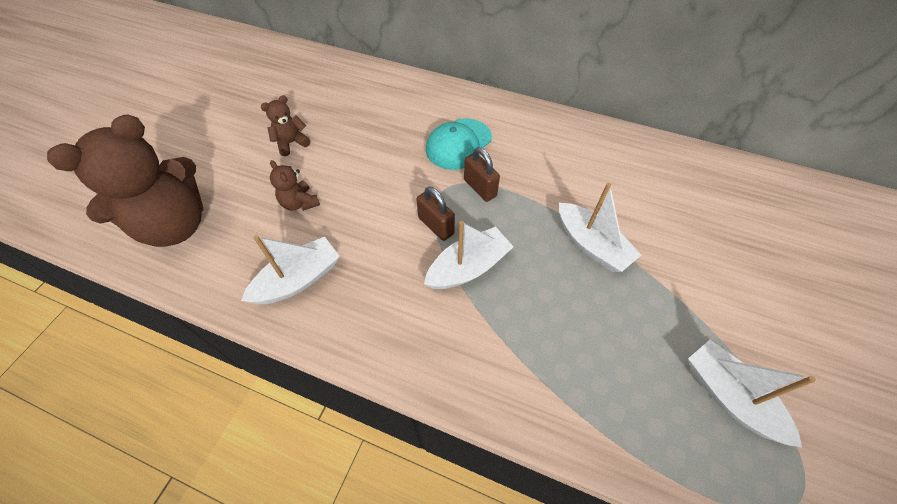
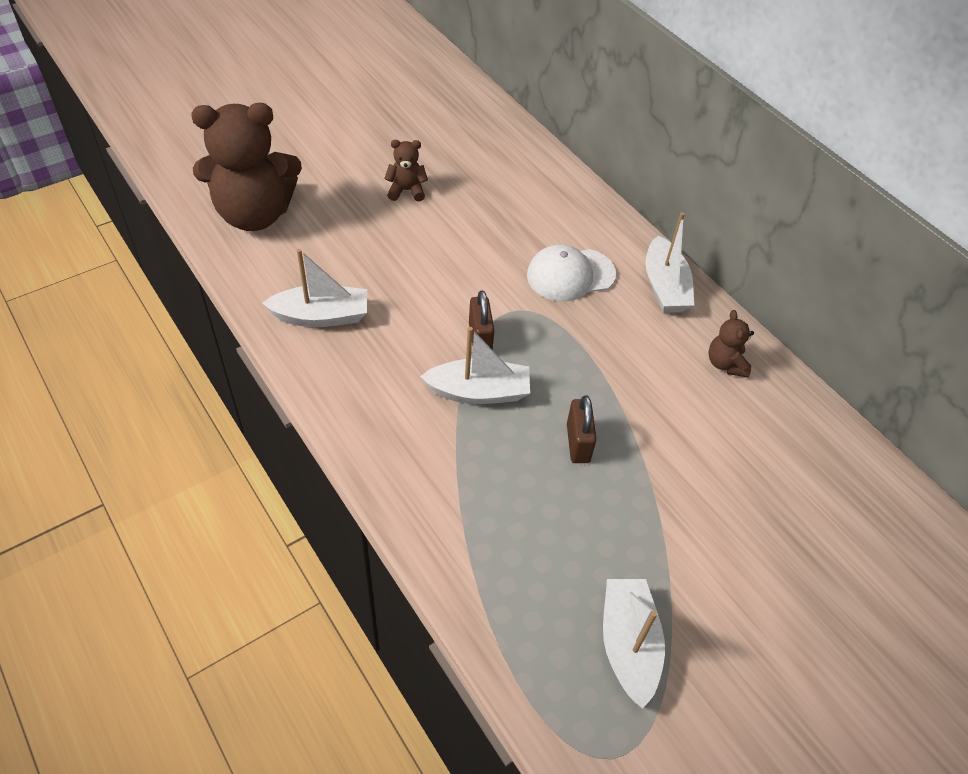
camera: 30 degrees right, 5 degrees down
brown teddy bear [270,160,320,211] -> brown teddy bear moved to [708,310,754,377]
turquoise cap [426,119,492,170] -> white cap [527,244,616,302]
brown padlock [464,147,500,202] -> brown padlock moved to [567,396,597,463]
white boat [559,183,641,272] -> white boat moved to [646,212,694,313]

